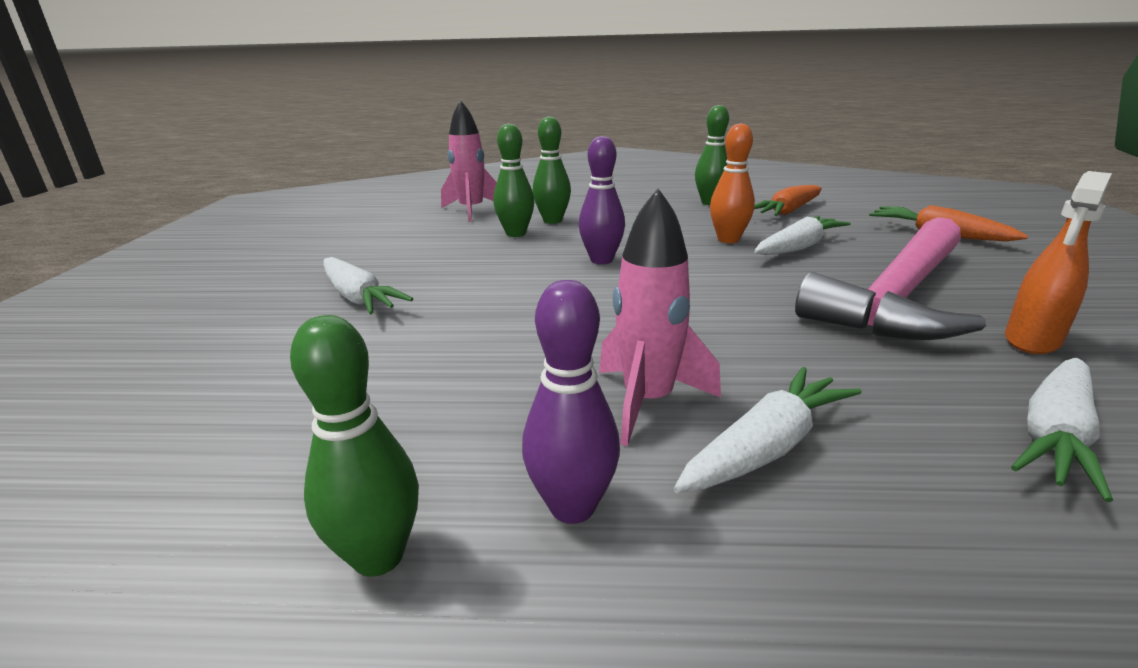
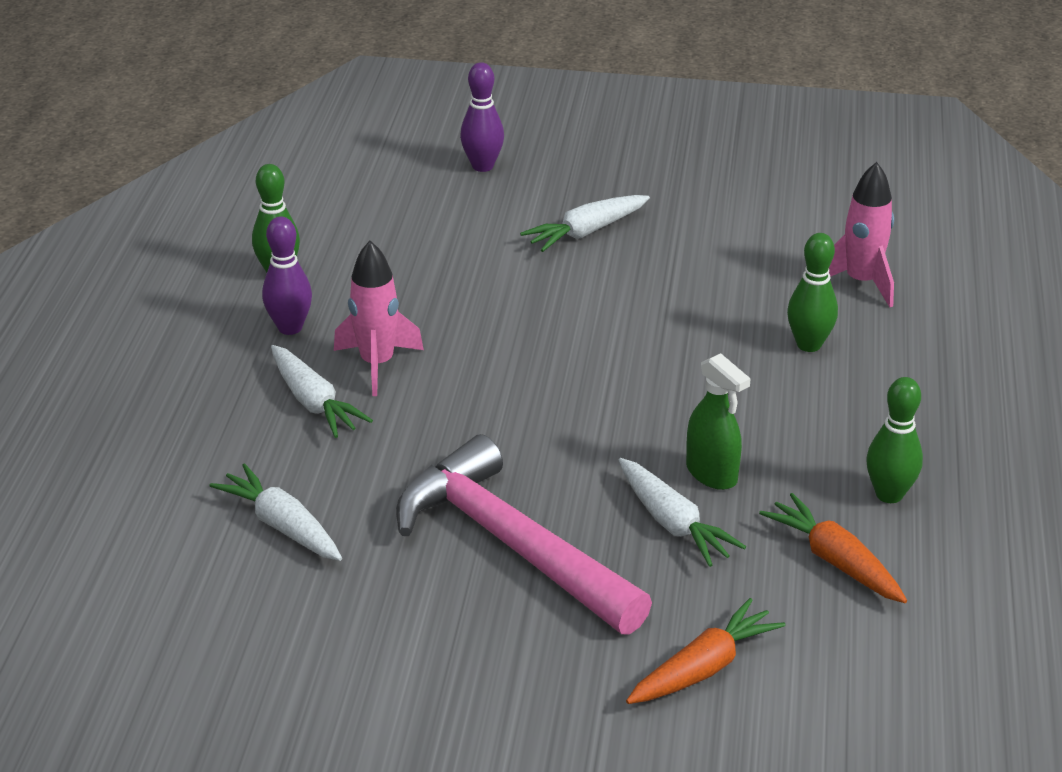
camera: 95 degrees right, 10 degrees up
green bowling pin [493,123,534,237] -> none
purple bowling pin [579,136,625,264] -> purple bowling pin moved to [460,62,504,172]
orange bowling pin [710,123,755,243] -> green spray bottle [686,353,751,490]
orange spray bottle [1005,171,1112,354] -> none

